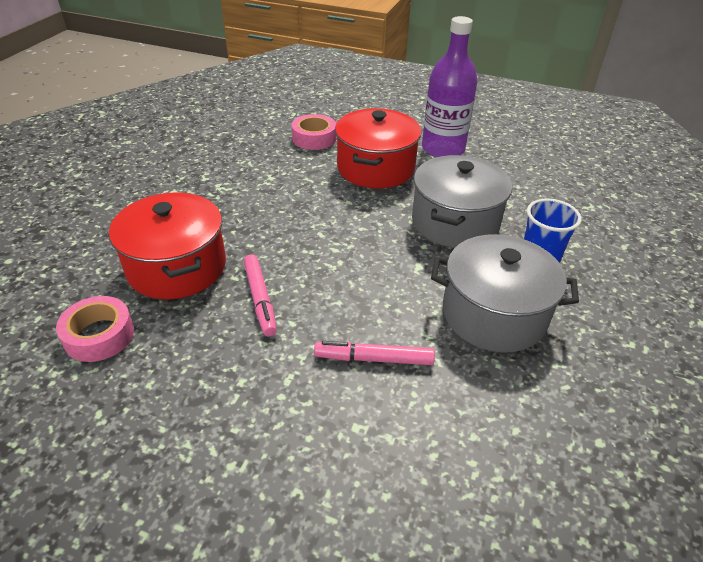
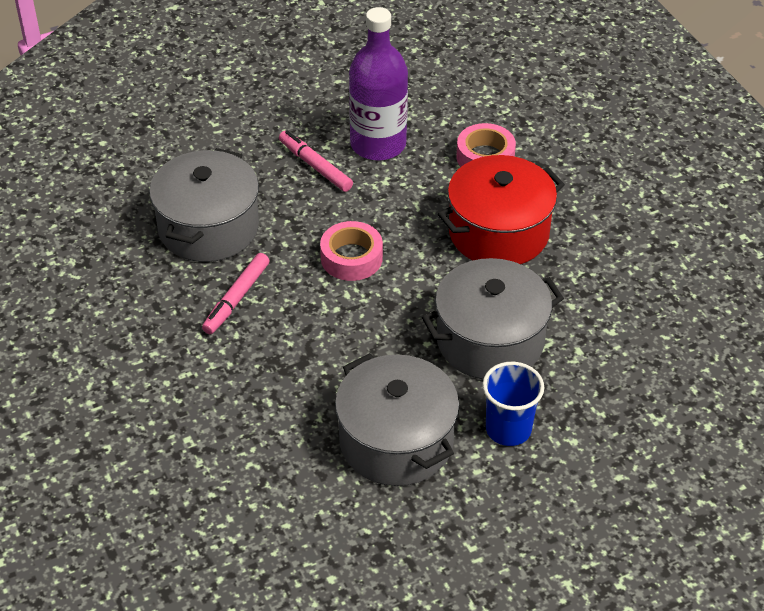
camera: 45 degrees right, 5 degrees up
pink tape [56,296,134,362] -> pink tape moved to [320,221,383,281]
red pot [109,192,226,299] -> grey pot [149,148,259,262]
pink marker [314,341,435,365] -> pink marker moved to [279,131,353,192]
purple bottle [422,16,478,157] -> purple bottle moved to [349,7,408,161]

